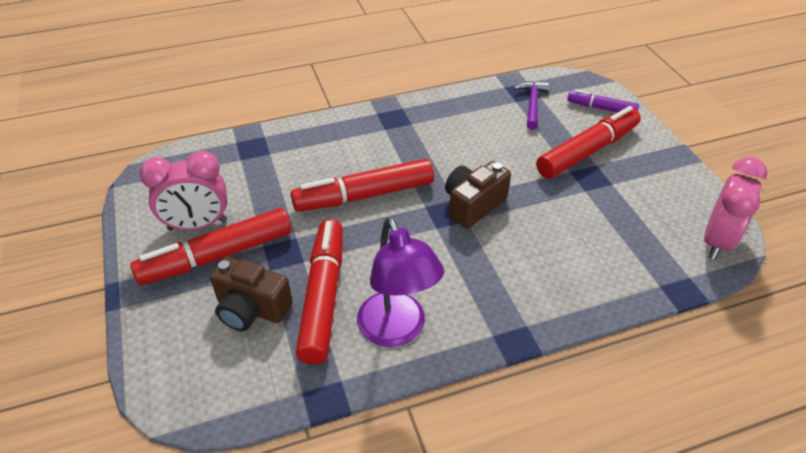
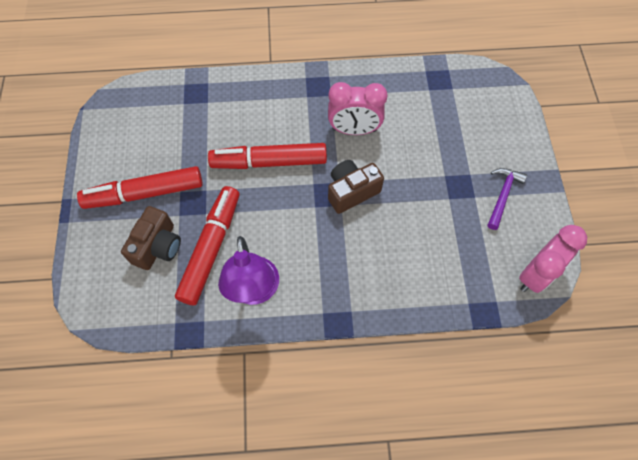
camera: 15 degrees right, 20 degrees up
pink clock [139,151,227,231] -> pink clock moved to [328,82,388,135]
brown camera [210,257,293,331] -> brown camera turned 105 degrees counterclockwise [121,206,181,270]
purple hammer [514,81,549,130] -> purple hammer moved to [488,168,527,230]
red marker [536,106,641,179] -> none
purple marker [567,89,639,112] -> none

